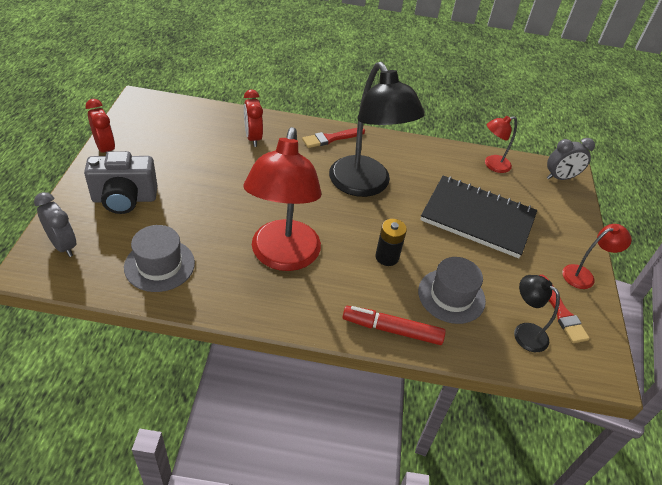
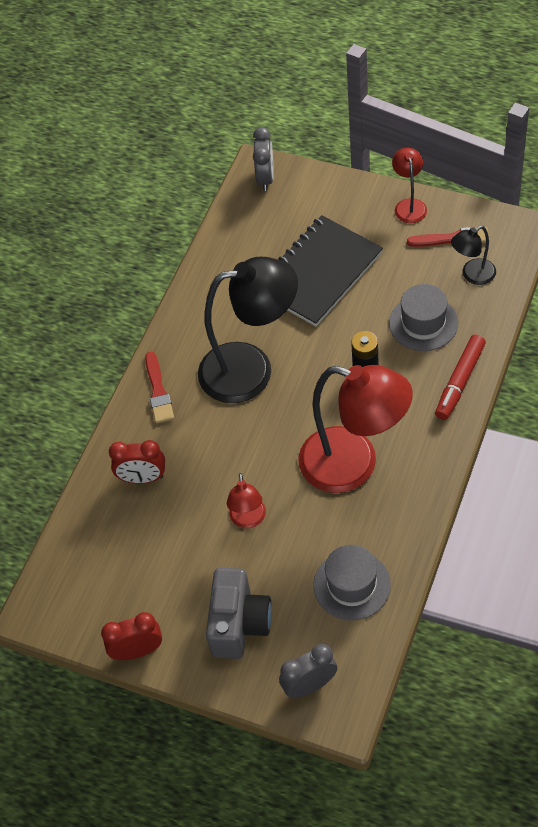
camera: 65 degrees left, 10 degrees up
red lamp [485,116,517,173] -> red lamp moved to [227,473,266,528]

